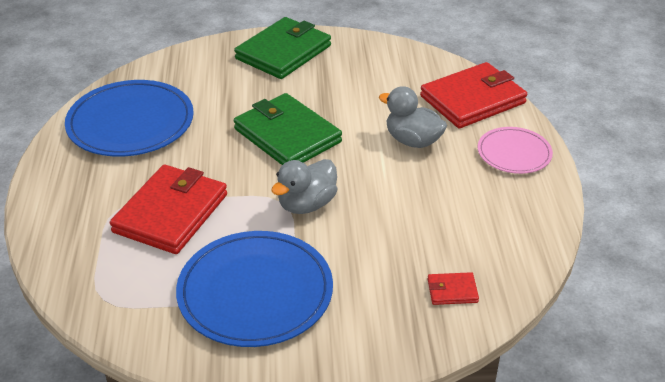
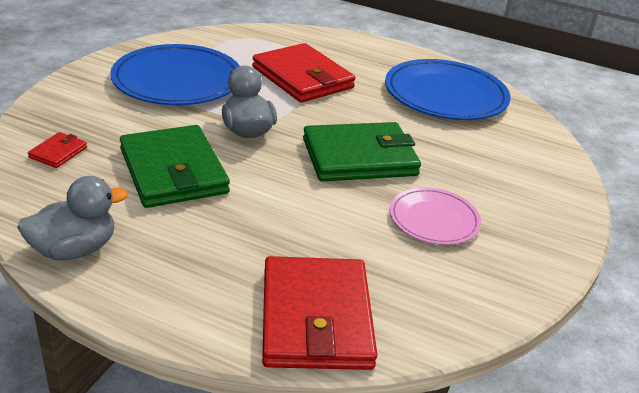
camera: 115 degrees right, 5 degrees down
green wallet [234,17,331,79] -> green wallet moved to [120,125,230,208]
grey duck [379,86,447,148] -> grey duck moved to [17,176,128,260]
pink plate [478,127,553,174] -> pink plate moved to [390,187,481,245]

